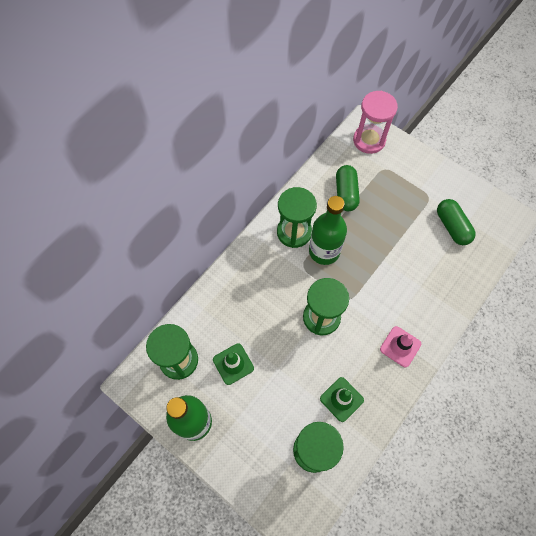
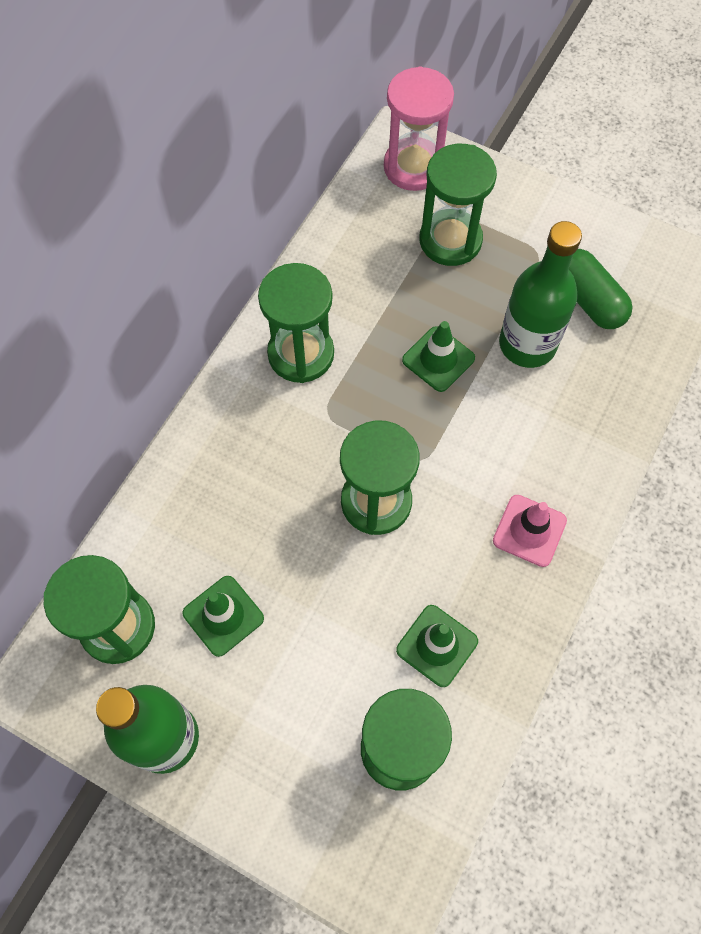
camera: 10 degrees left, 0 degrees up
green bottle [309,196,347,265] -> green bottle moved to [499,221,582,368]
green capsule [336,165,360,211] -> none
none -> green traffic cone [402,321,475,392]
none -> green hourglass [420,144,497,266]

